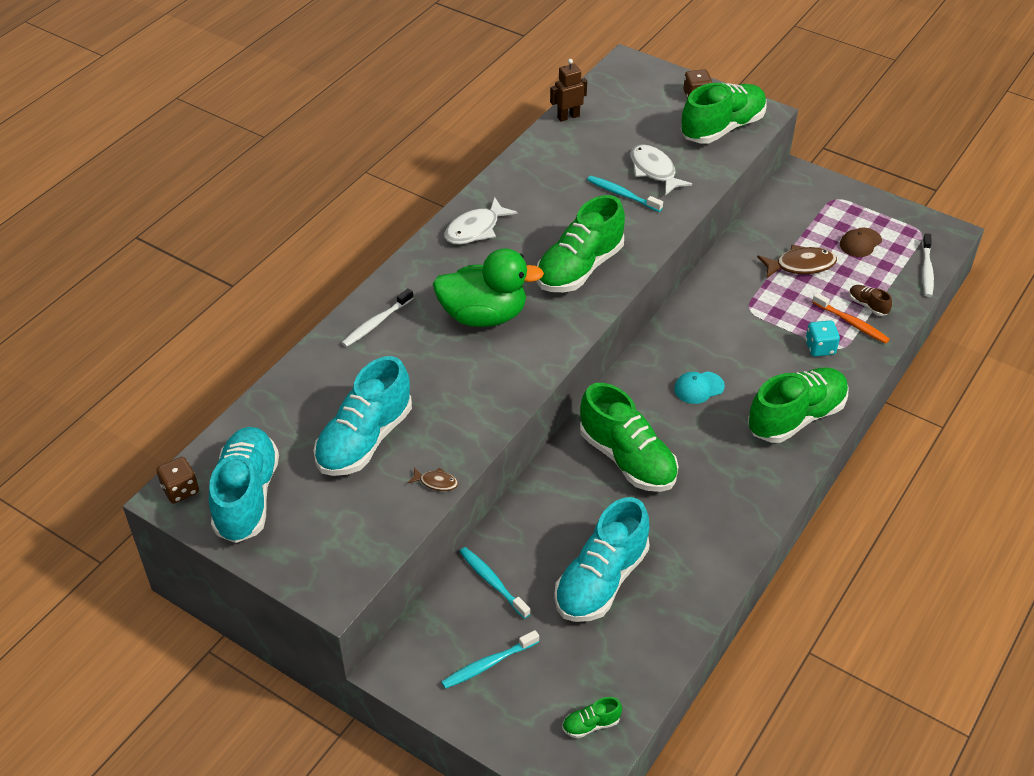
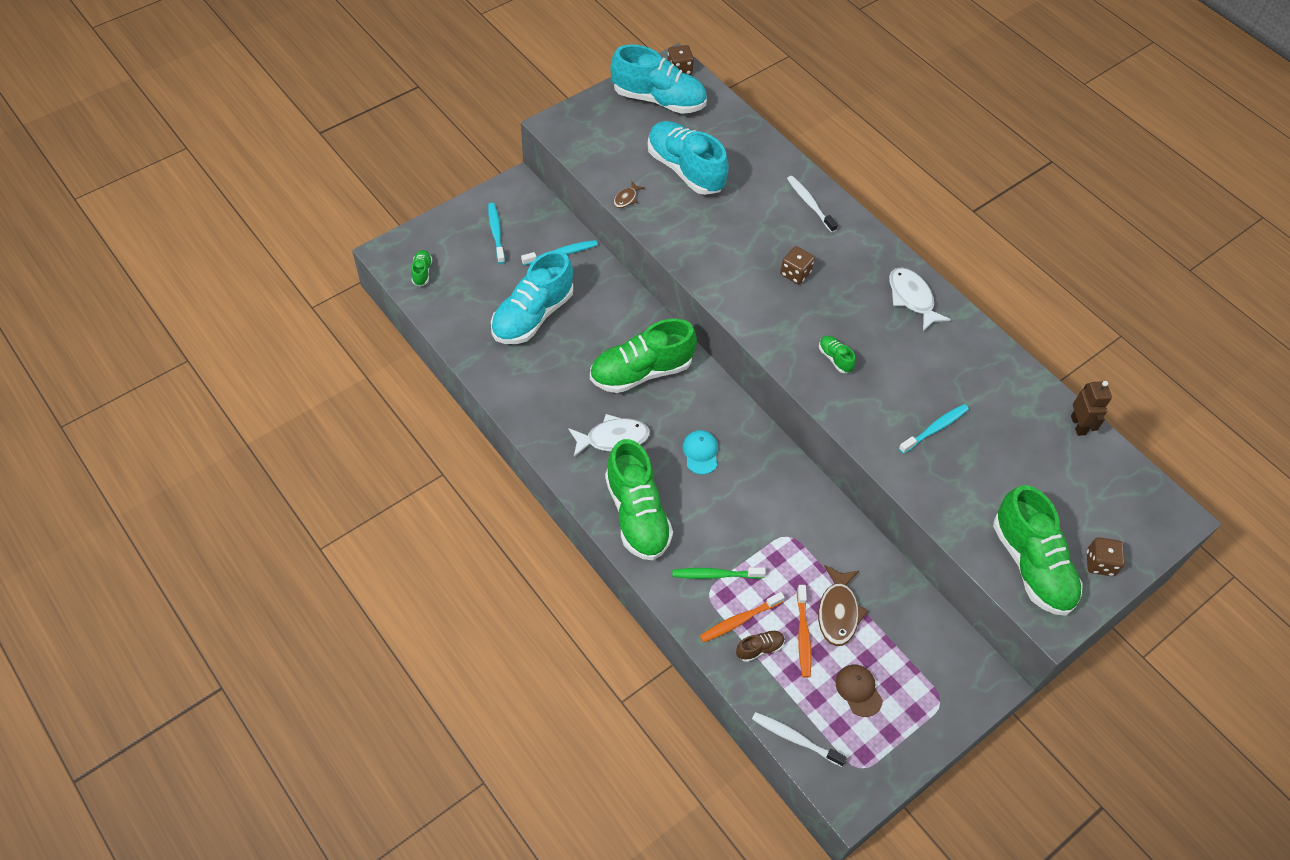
camera: 105 degrees right, 10 degrees up
green duck [433,248,544,327] -> brown dice [780,246,815,285]
green shoe [537,195,625,292] -> green shoe [819,336,856,373], size x0.42
turquoise shoe [554,497,650,622] -> turquoise shoe turned 105 degrees counterclockwise [491,250,573,344]
white fish [630,144,692,196] -> white fish moved to [568,414,650,457]
turquoise dice [805,320,840,357] -> green toothbrush [672,567,766,579]
none -> orange toothbrush [797,585,811,678]

